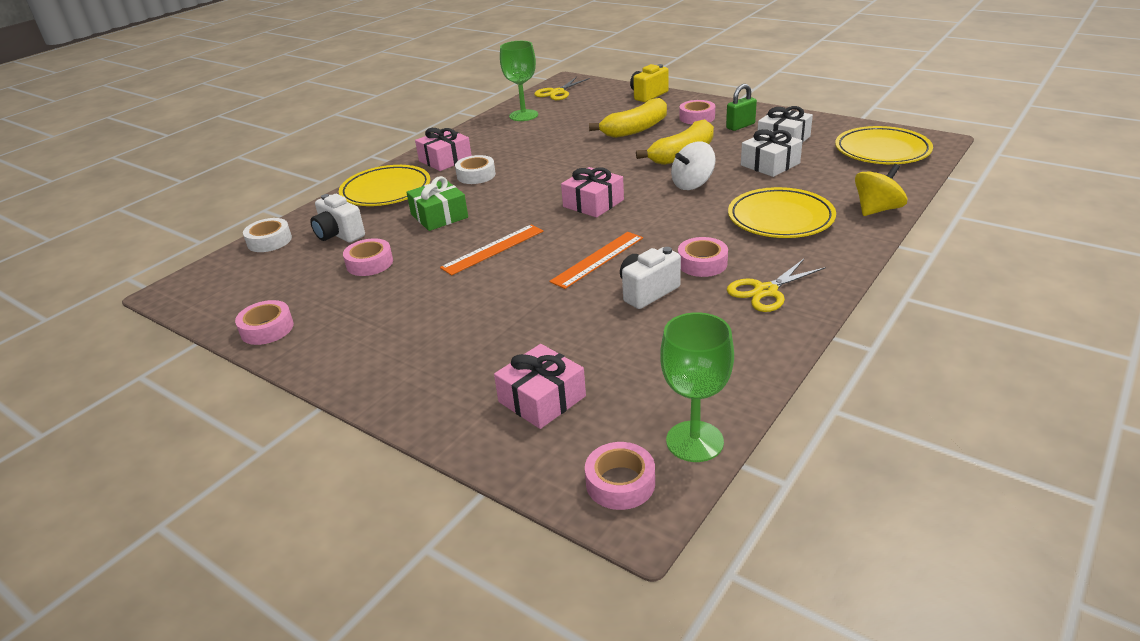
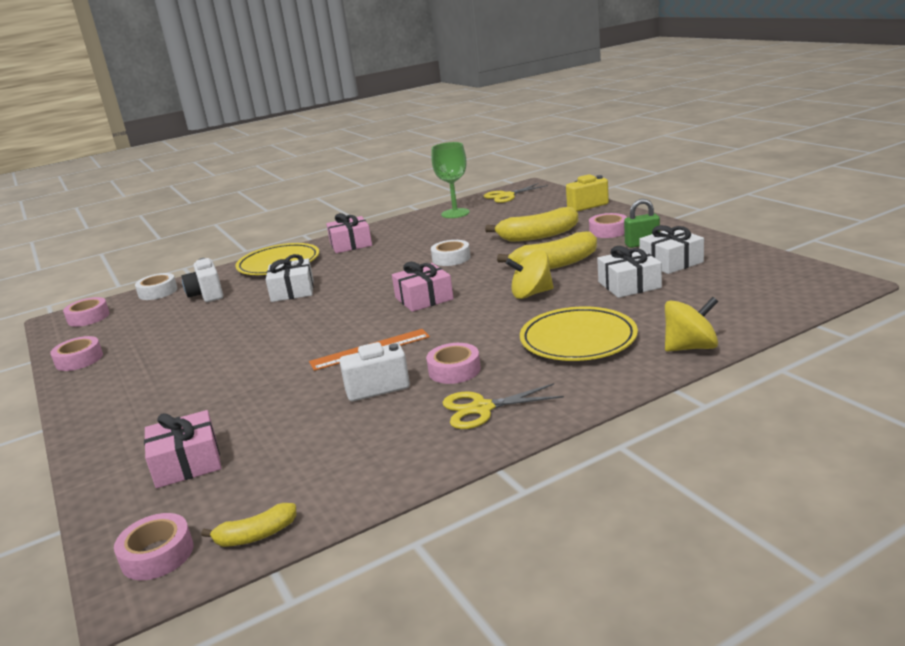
camera: 25 degrees right, 10 degrees down
pink tape [343,238,393,276] -> pink tape moved to [63,297,110,327]
green gift [406,176,468,231] -> white gift [266,254,314,302]
orange ruler [440,224,543,275] -> none
white tape [455,155,496,184] -> white tape moved to [431,240,471,266]
green goblet [660,312,734,462] -> yellow banana [201,503,296,547]
white spinning top [671,141,716,190] -> yellow spinning top [506,250,554,299]
yellow plate [835,126,933,164] -> none

